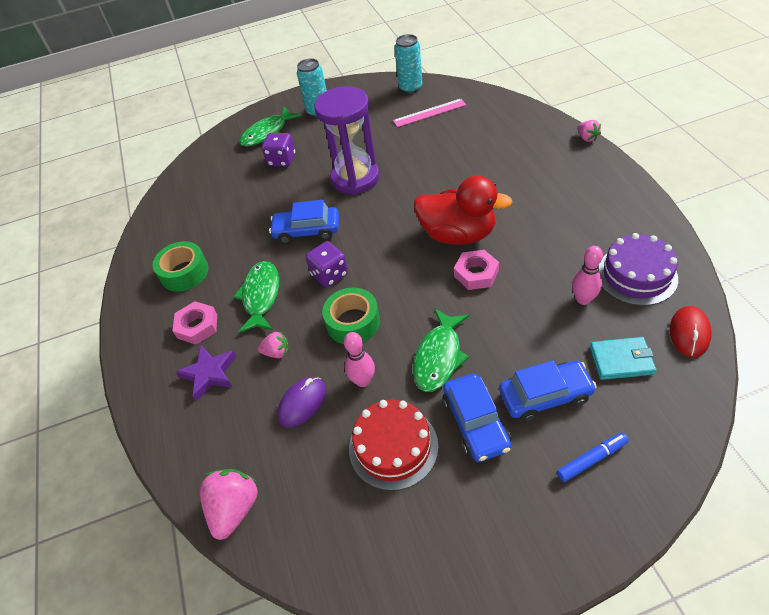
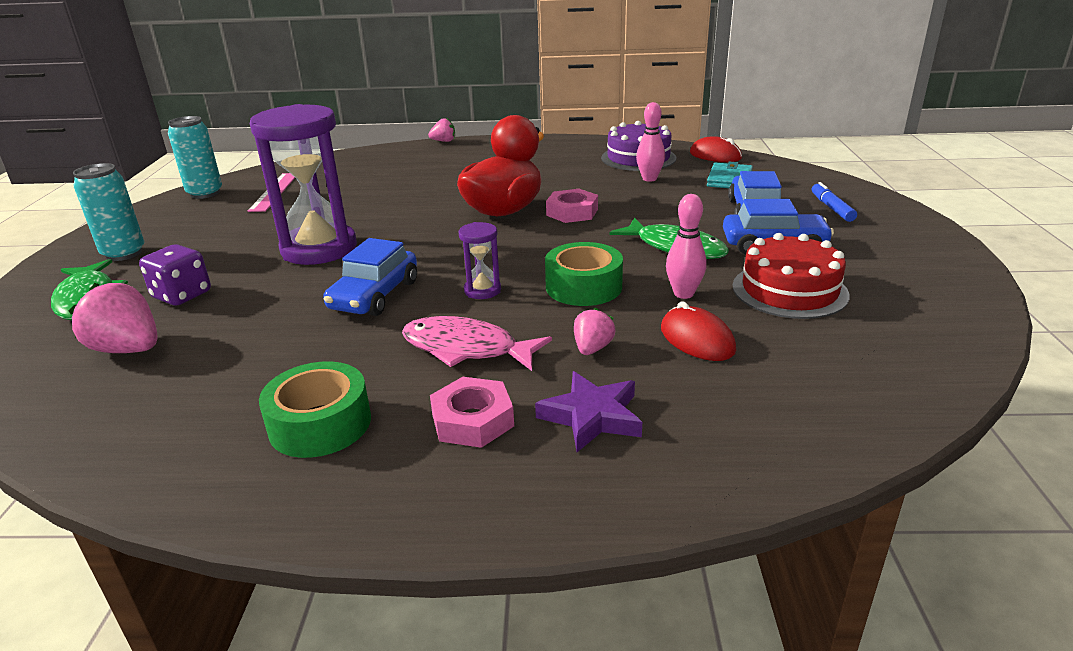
camera: 75 degrees left, 20 degrees down
pink strawberry [200,469,258,540] -> pink strawberry moved to [68,283,157,353]
green fish [233,261,279,333] -> pink fish [402,316,552,371]
purple mouse [277,377,326,428] -> red mouse [661,301,736,361]
purple dice [305,241,348,287] -> purple hourglass [458,222,501,299]

